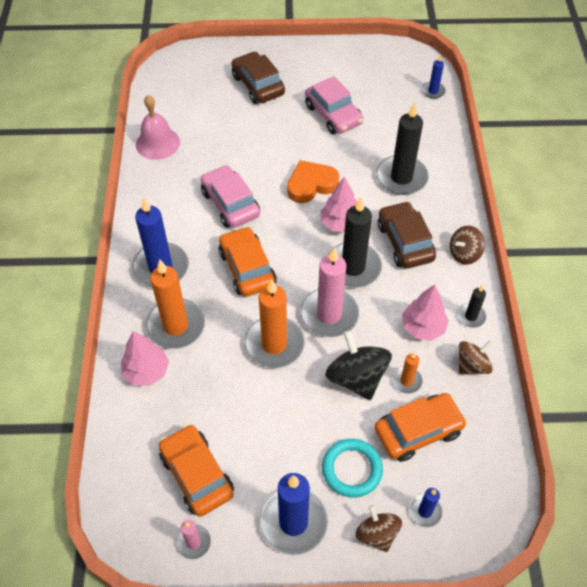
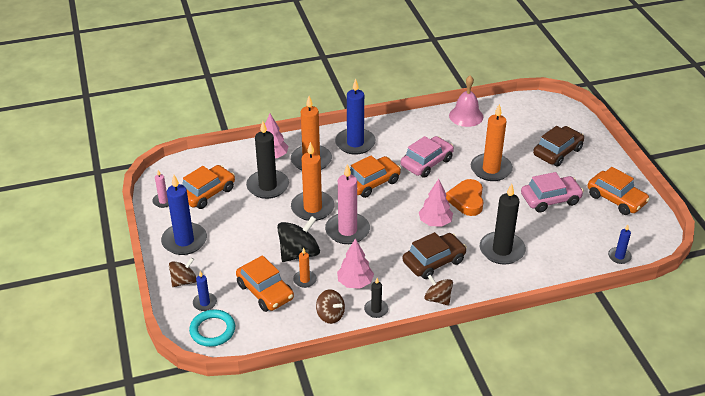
camera: 75 degrees right, 15 degrees down
orange heart [287,160,340,203] -> orange heart turned 135 degrees counterclockwise [446,179,483,216]
pink car [305,76,364,134] -> pink car turned 150 degrees counterclockwise [521,172,584,213]
turquoise ring [322,439,383,498] -> turquoise ring moved to [189,310,235,347]
black candle [328,197,382,288] -> black candle moved to [246,121,289,199]
none -> orange candle [471,104,513,181]
none -> orange car [587,167,650,215]

